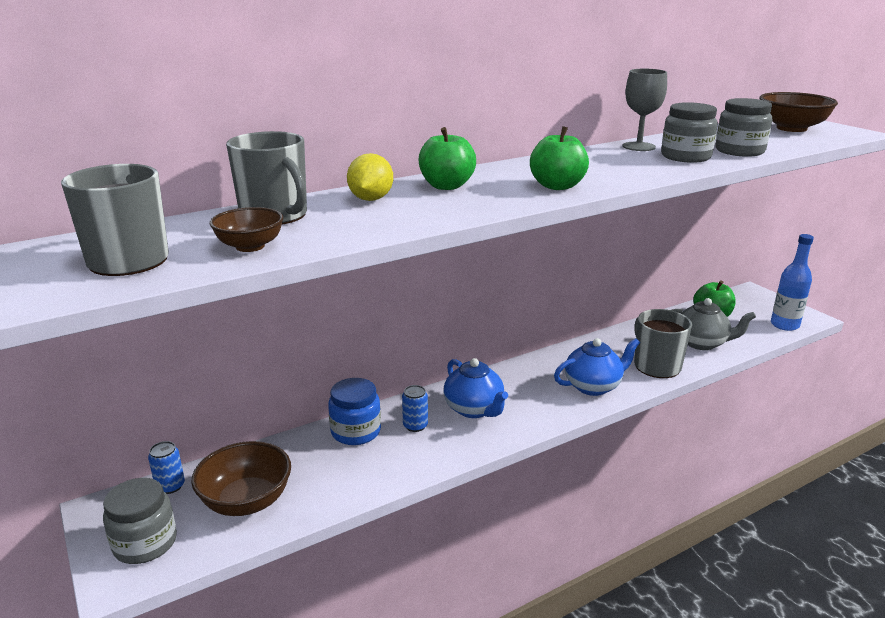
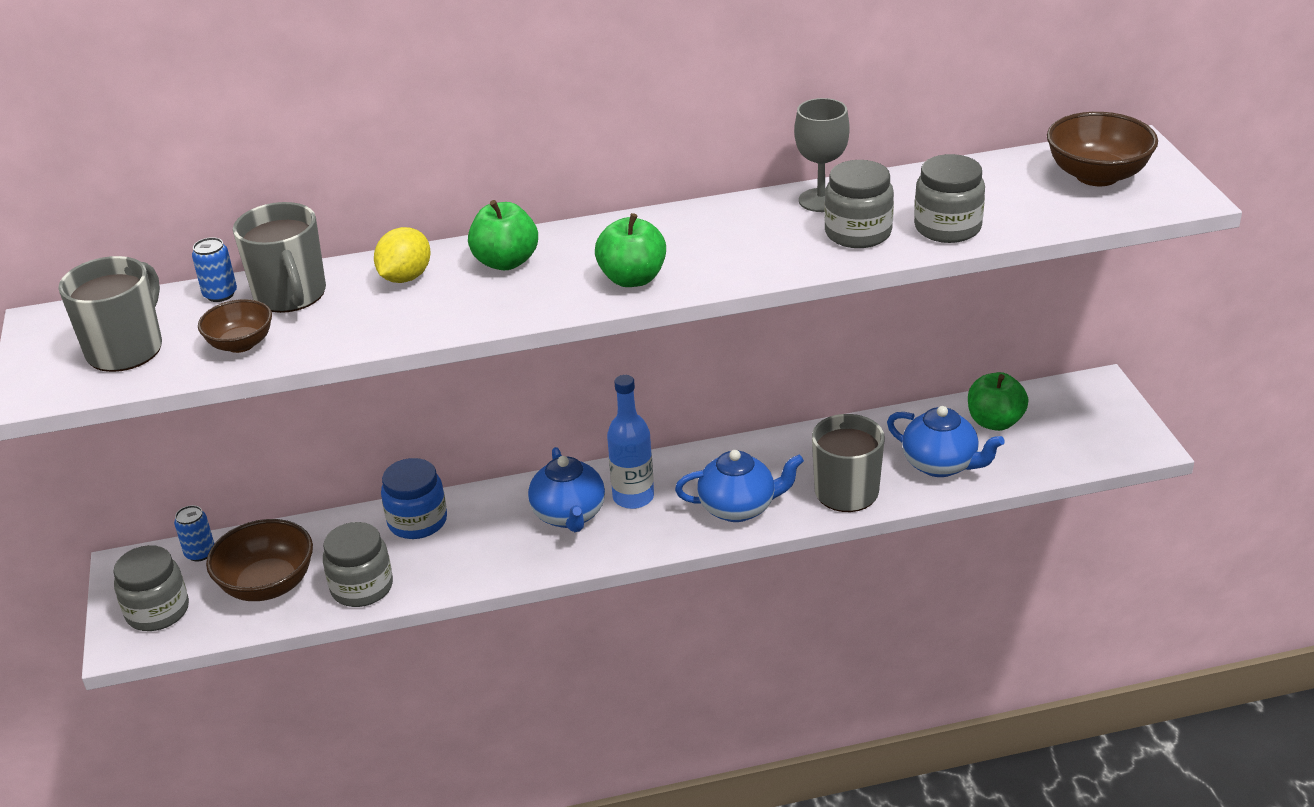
camera: 20 degrees right, 10 degrees up
blue can [402,385,428,432] -> blue can moved to [192,237,237,302]
grey teapot [672,298,756,350] -> blue teapot [887,406,1005,477]
blue bottle [771,234,814,331] -> blue bottle moved to [607,375,654,509]
none -> grey jar [323,522,393,607]

